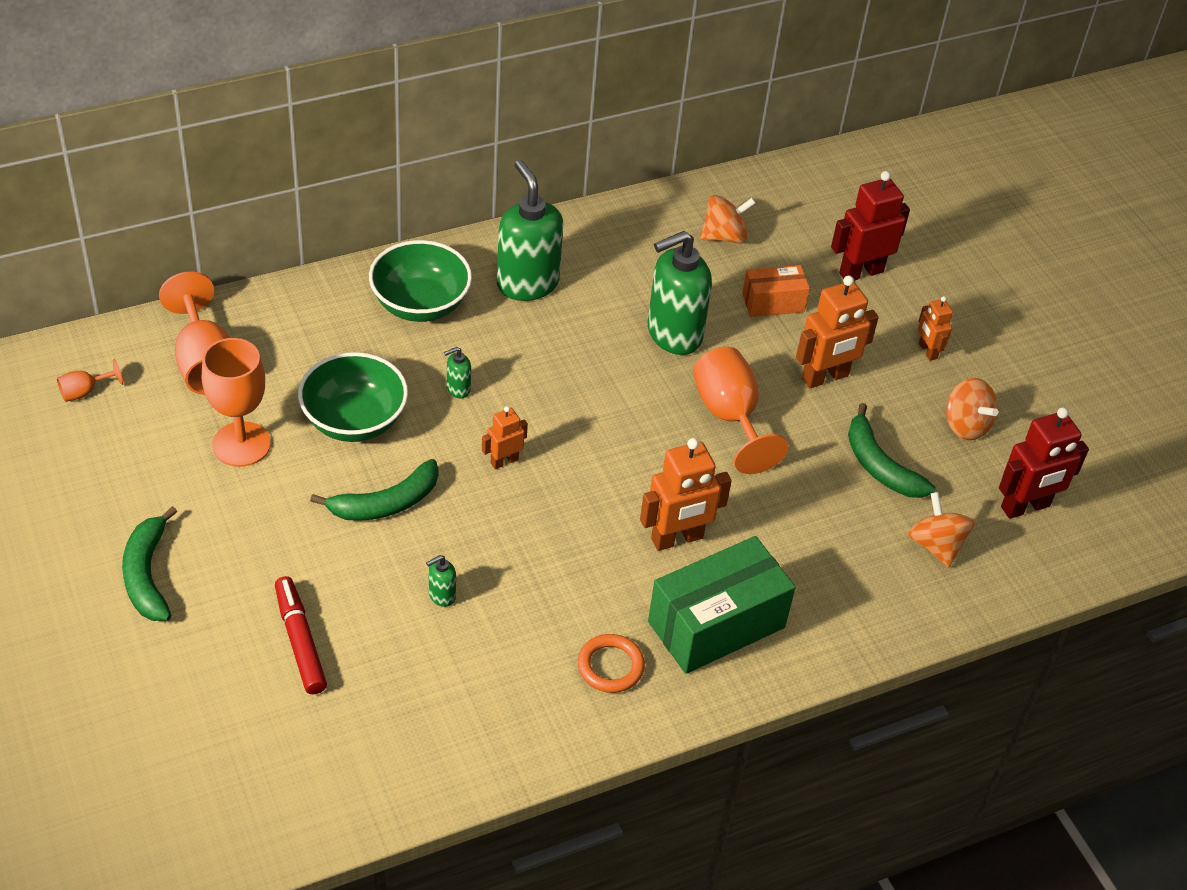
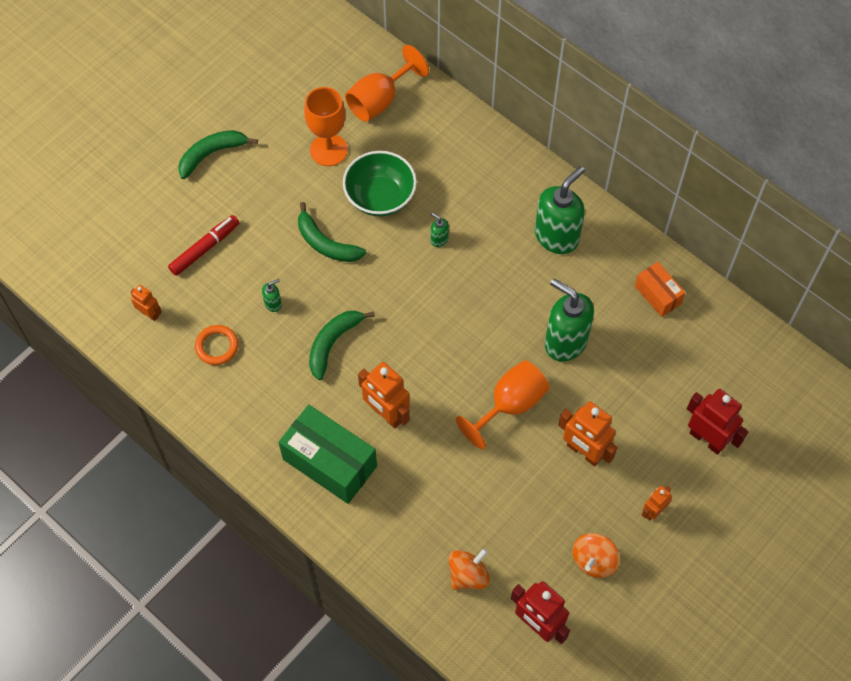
camera: 70 degrees right, 15 degrees up
orange goblet [57,359,123,402] -> none
green bowl [369,240,472,322] -> none
green soap dispenser [426,555,456,607] -> green soap dispenser turned 120 degrees clockwise [262,279,282,312]
orange robot [482,406,528,469] -> orange robot moved to [130,285,162,321]
orange ring [578,634,645,693] -> orange ring moved to [195,325,239,365]
orange spinning top [700,195,756,244] -> none
orange box [742,265,810,317] -> orange box moved to [635,262,685,317]
green banana [848,403,936,498] -> green banana moved to [309,311,375,380]

